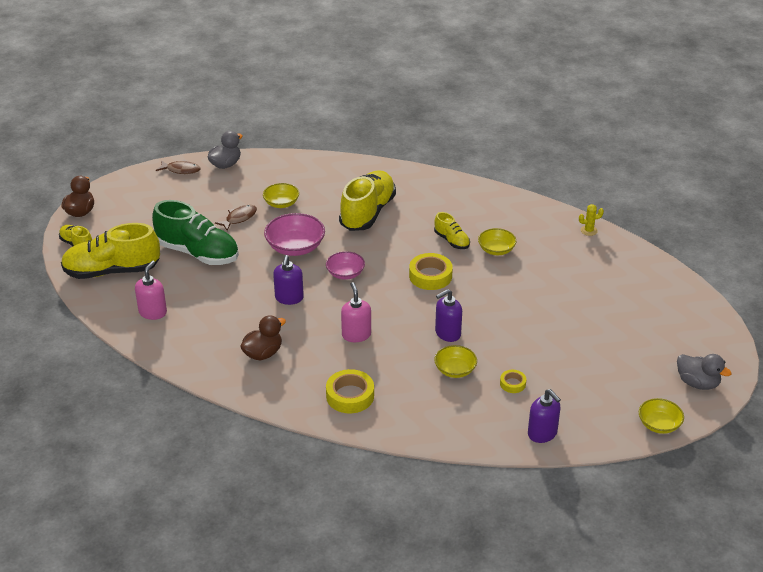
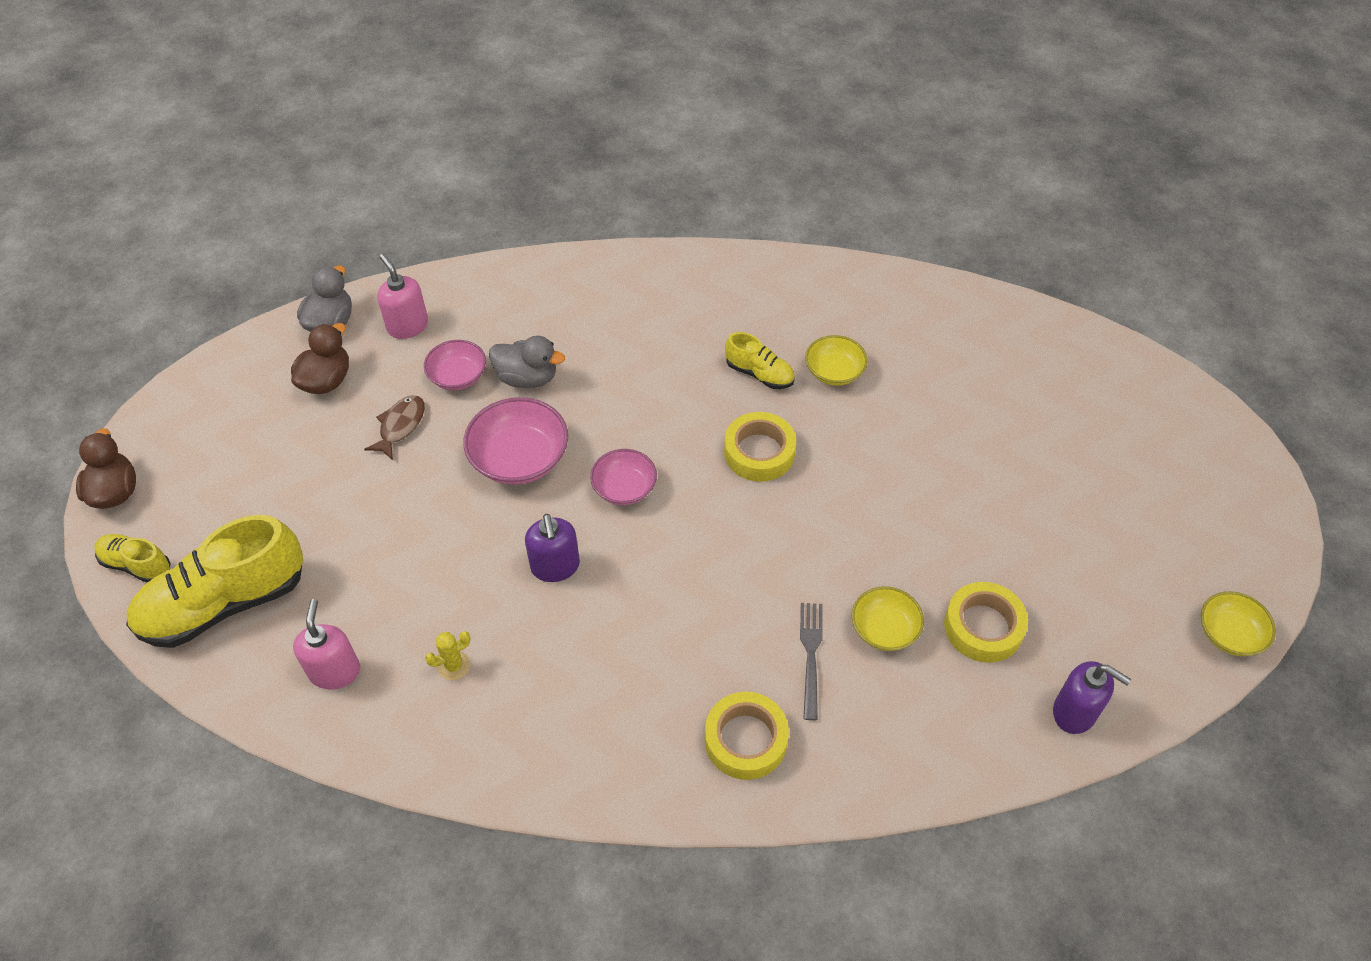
camera: 20 degrees left, 15 degrees up
green shoe [152,200,239,265] -> none
brown fish [156,159,200,174] -> none
brown duck [240,315,286,360] -> brown duck moved to [291,323,349,394]
yellow bowl [263,183,299,208] -> pink bowl [424,340,486,390]
yellow shoe [339,170,396,231] -> none
pink soap dispenser [341,282,371,342] -> pink soap dispenser moved to [377,254,428,339]
purple soap dispenser [435,289,462,342] -> none
yellow tape [500,370,526,393] -> yellow tape [944,582,1028,663], size x1.83
yellow cactus [579,204,604,236] -> yellow cactus moved to [425,631,471,680]
grey duck [677,354,732,390] -> grey duck moved to [489,336,565,388]
none -> grey fork [800,603,823,721]

